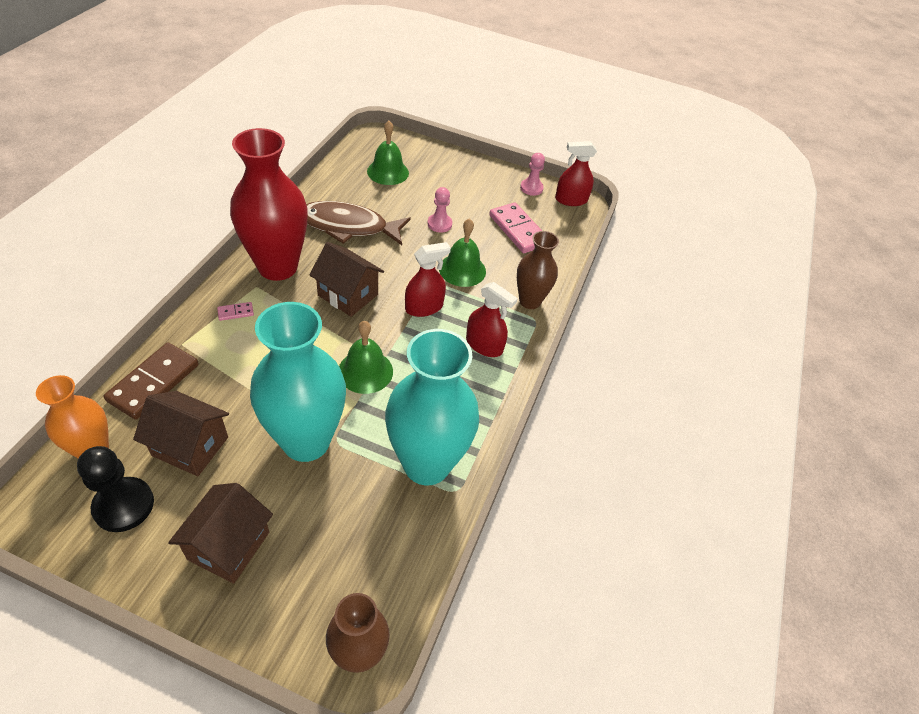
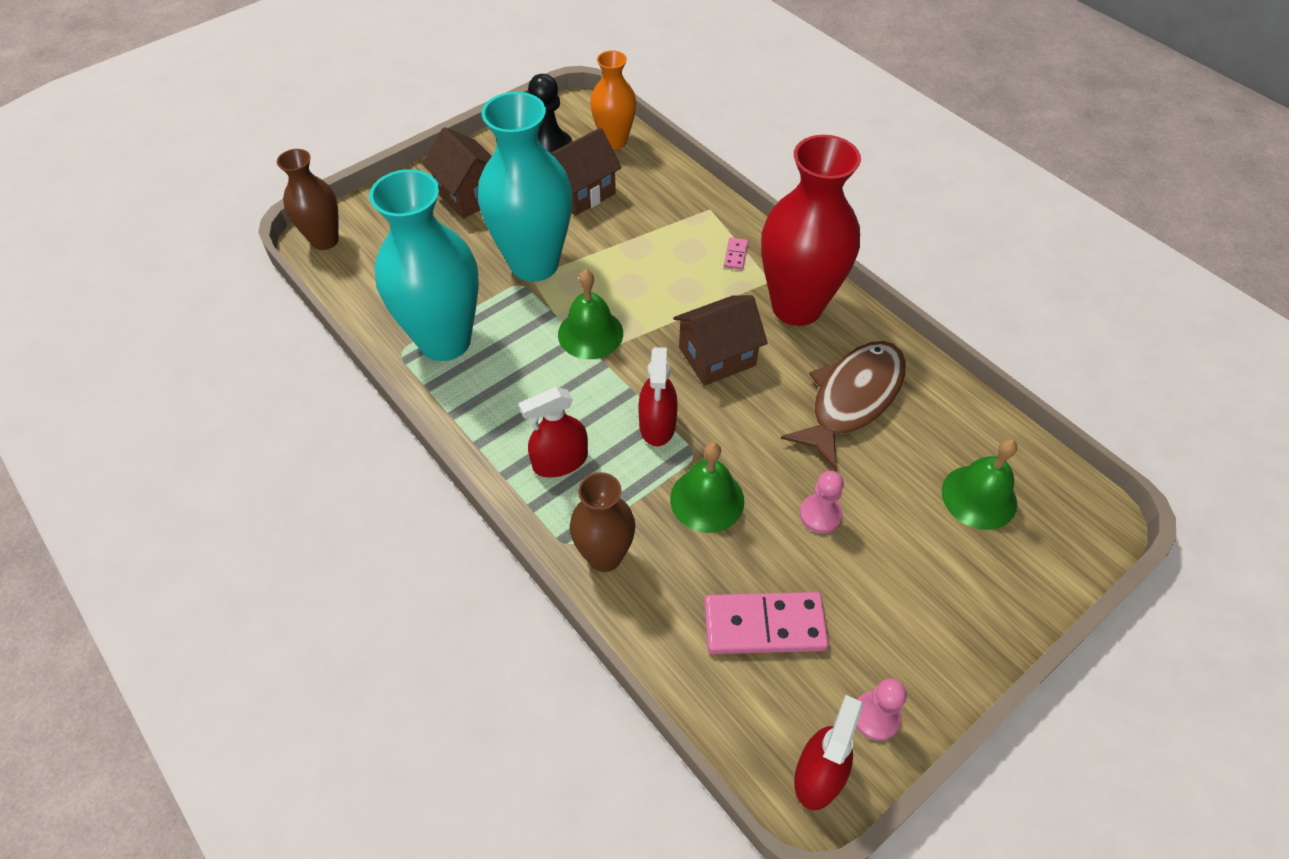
camera: 125 degrees right, 5 degrees up
brown domino [104,343,199,420] -> none

